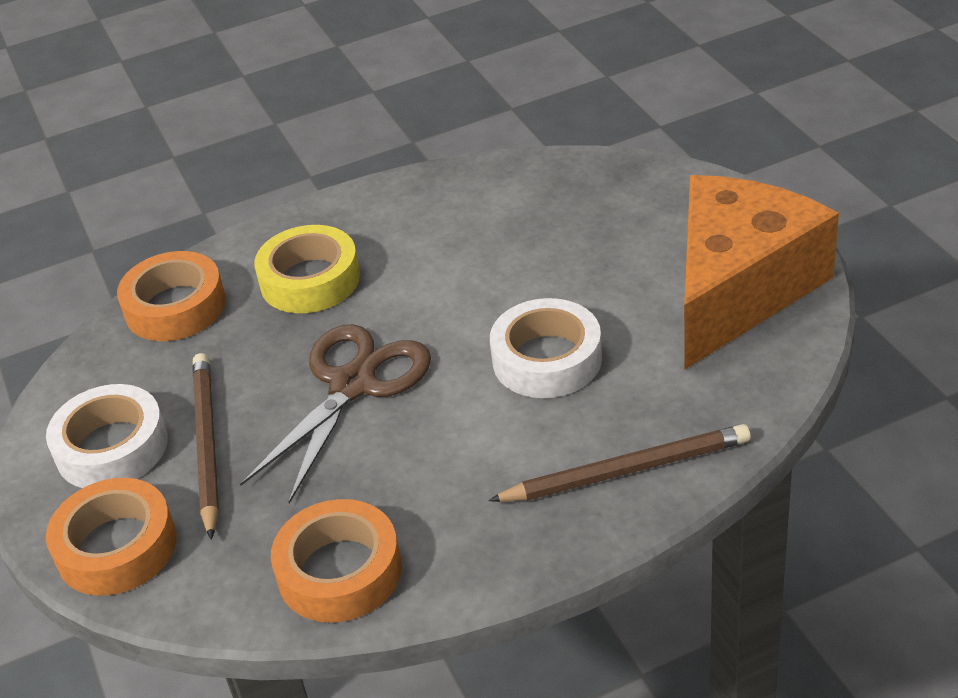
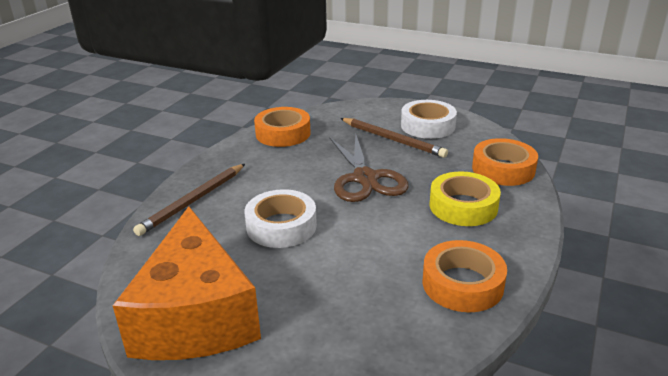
camera: 135 degrees right, 10 degrees down
orange tape [46,478,177,596] -> orange tape moved to [423,240,507,312]

